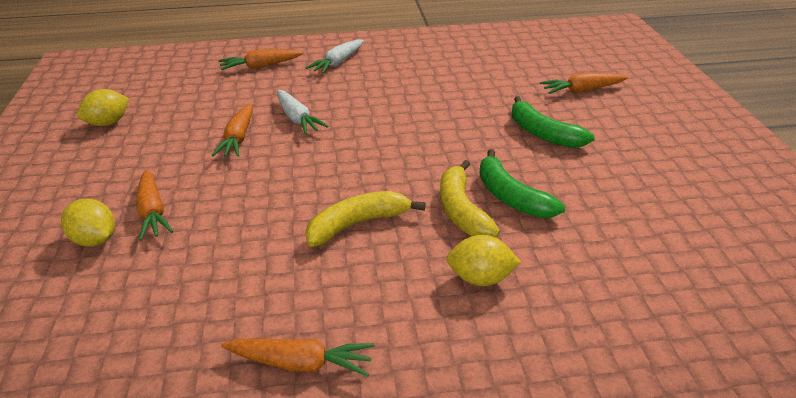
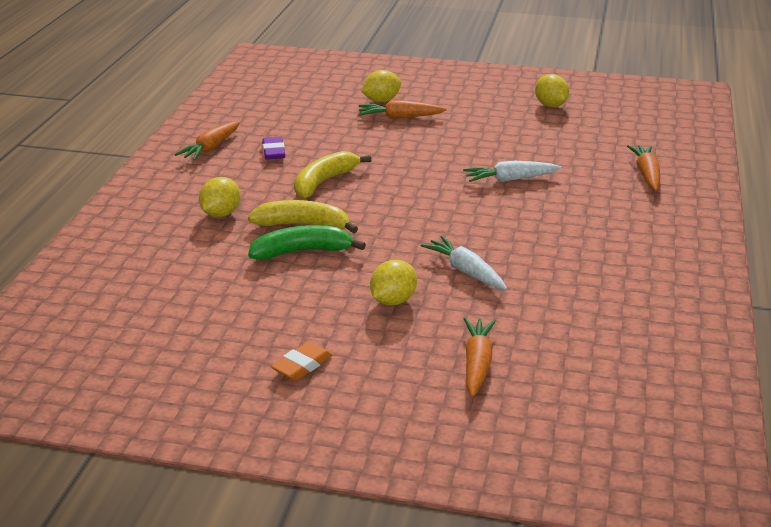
camera: 110 degrees right, 5 degrees down
orange carrot [212,104,253,157] -> none
yellow banana [305,191,426,247] -> yellow banana turned 135 degrees counterclockwise [294,151,371,198]
white carrot [306,40,364,74] -> white carrot moved to [421,236,507,290]
green banana [512,96,595,148] -> yellow lemon [370,260,417,306]
none -> purple eraser [262,137,285,160]
none -> orange eraser [271,341,332,381]

